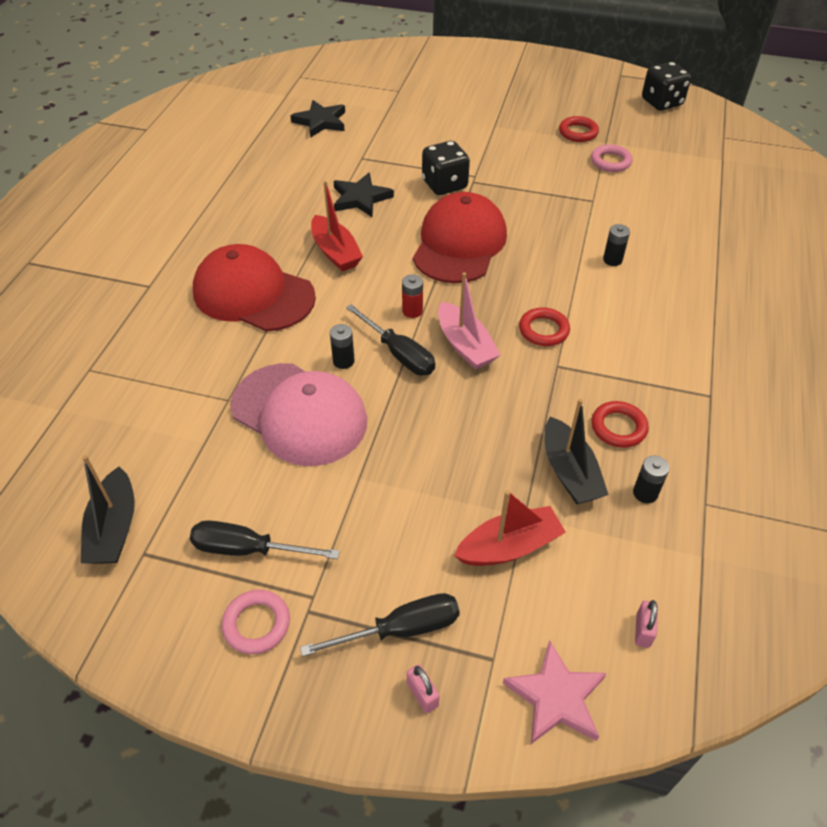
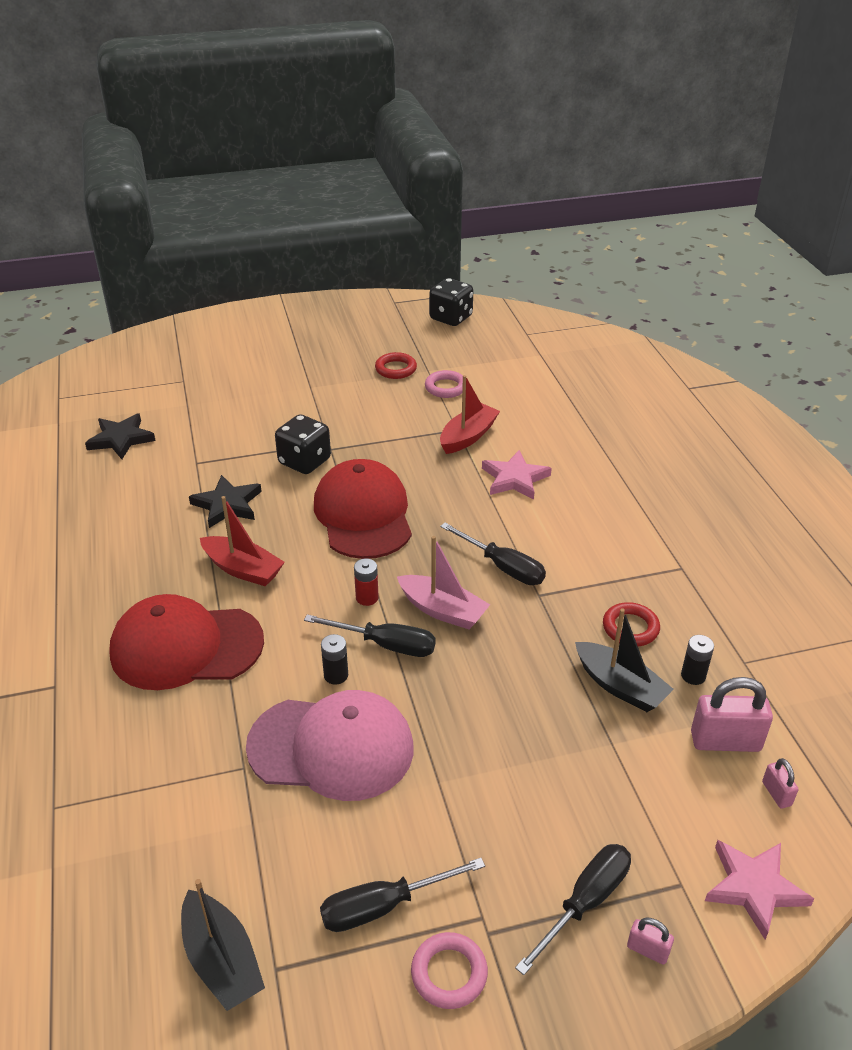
camera: 30 degrees left, 10 degrees down
red boat [454,490,566,566] -> red boat moved to [440,375,500,454]
red ring [519,307,570,346] -> black screwdriver [440,523,546,585]
black battery [603,224,630,266] -> pink star [482,450,552,500]
none -> pink padlock [691,677,773,752]

